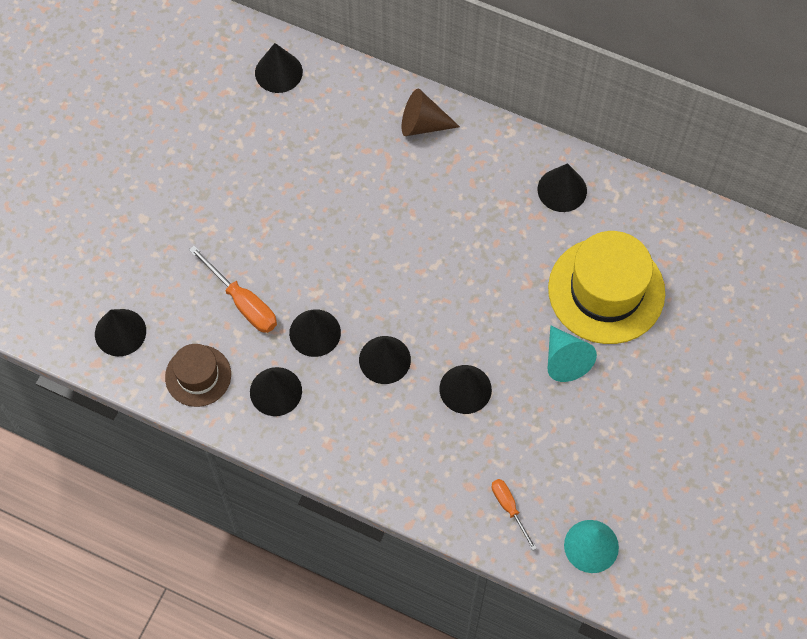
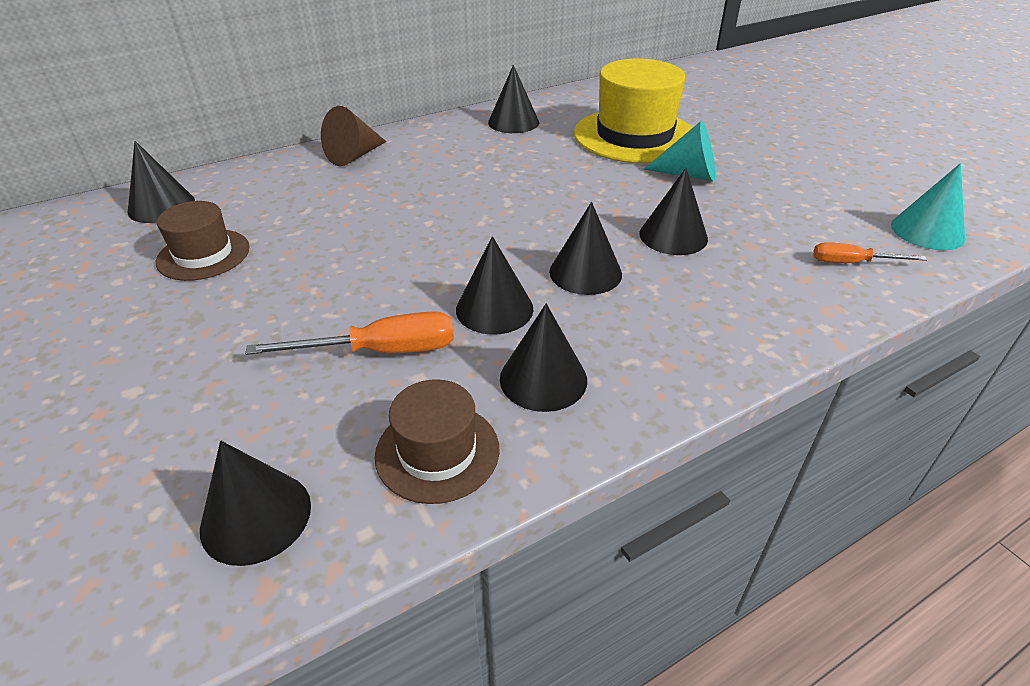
camera: 55 degrees left, 25 degrees down
none -> brown hat [156,201,250,281]

